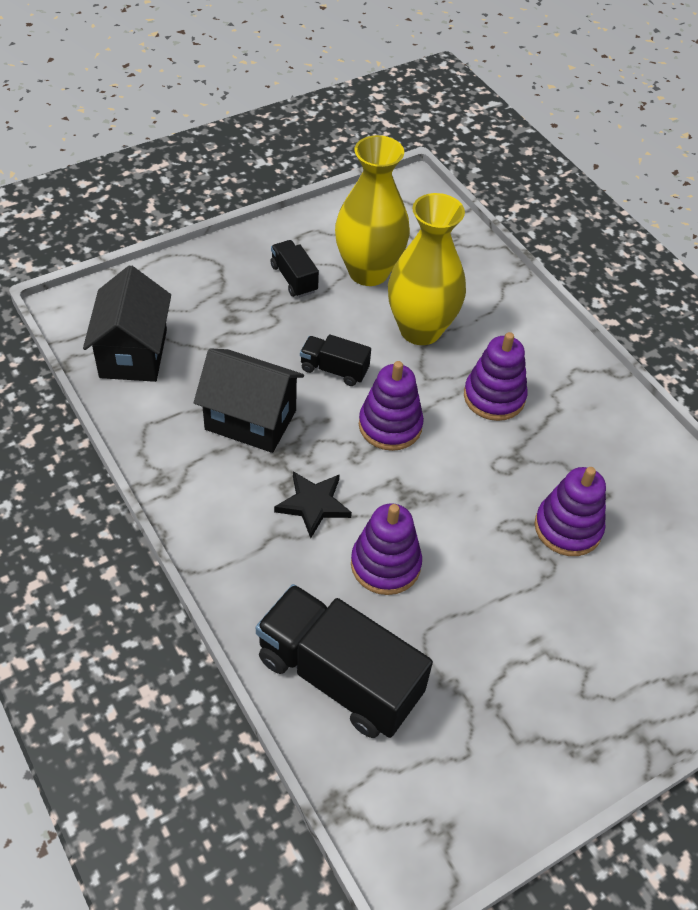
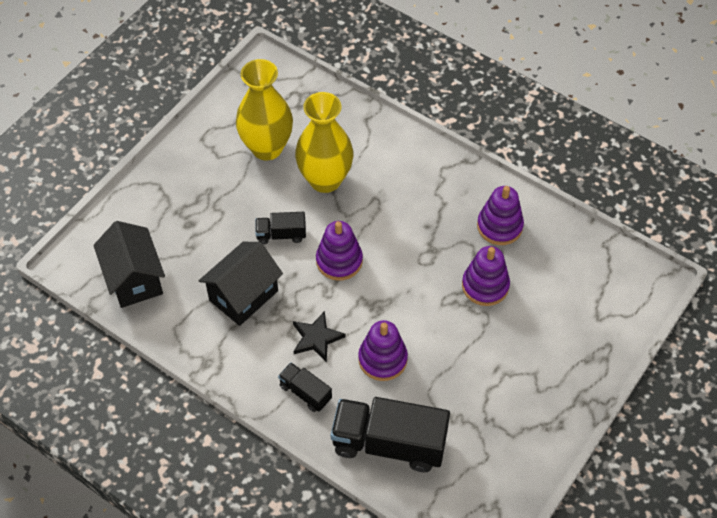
camera: 20 degrees left, 5 degrees up
black house [194,348,304,453] -> black house turned 45 degrees counterclockwise [199,242,283,326]
black truck [270,240,319,297] -> black truck moved to [278,363,332,412]
purple stacking toy [464,332,528,421] -> purple stacking toy moved to [477,186,524,245]

